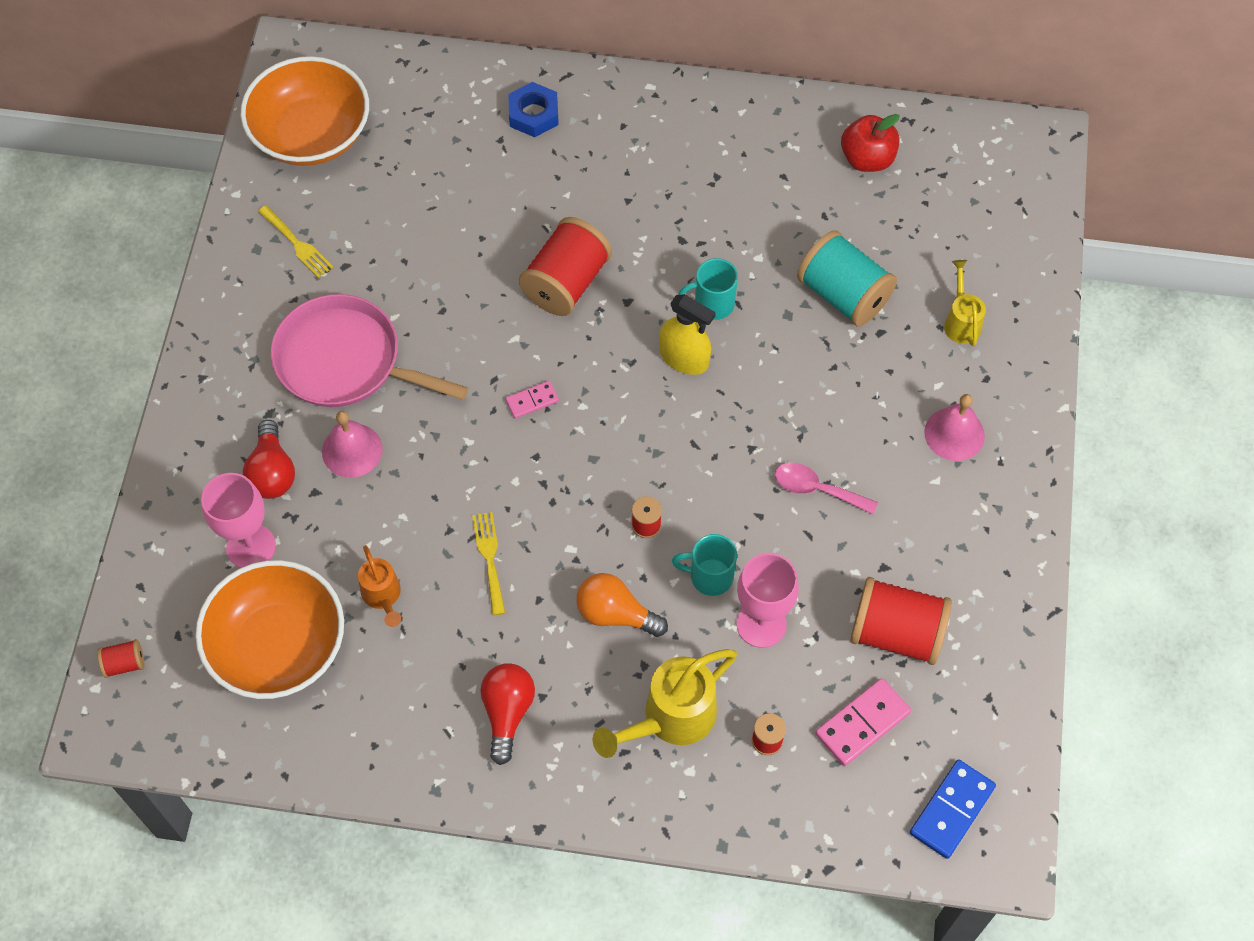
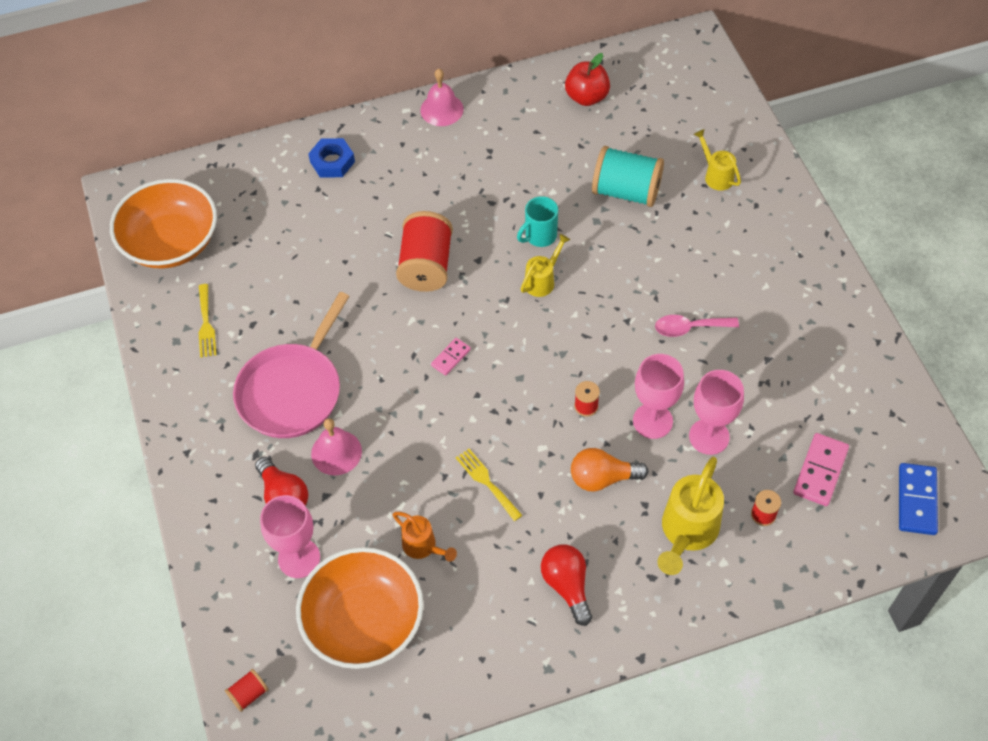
camera: 25 degrees left, 5 degrees down
yellow fork [258,205,333,278] -> yellow fork turned 60 degrees clockwise [199,284,216,358]
pink pan [271,294,469,407] -> pink pan turned 60 degrees counterclockwise [233,292,350,438]
yellow spray bottle [659,294,716,375] -> yellow watering can [521,234,570,297]
turquoise mug [672,534,737,596] -> pink goblet [633,354,684,439]
red spool [850,577,952,665] -> none
pink bell [924,394,985,461] -> pink bell moved to [420,69,464,126]

